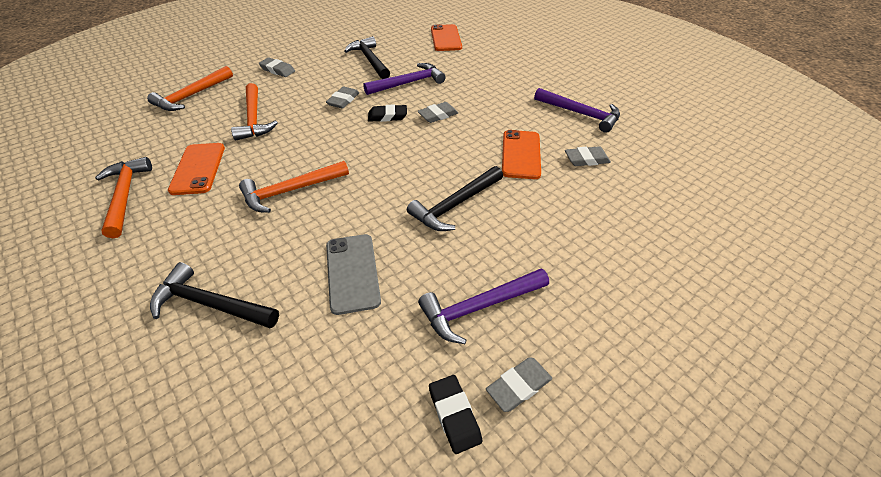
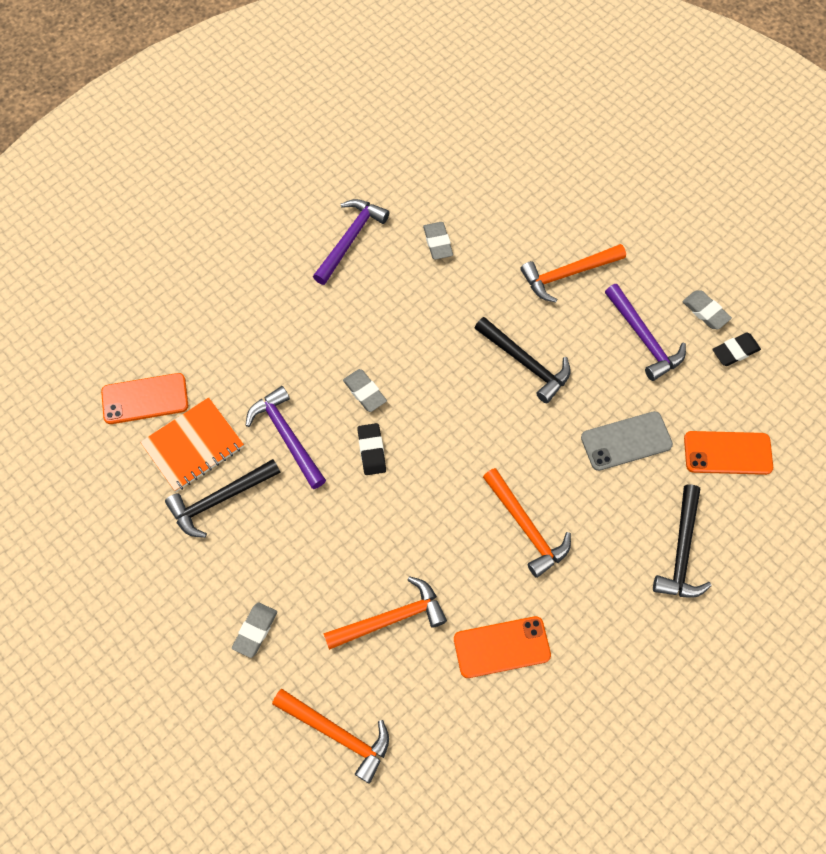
camera: 95 degrees left, 20 degrees up
orange hammer [95,157,152,238] -> orange hammer moved to [520,244,626,302]
grey eraser [326,87,359,108] -> none
orange phone [502,130,541,179] -> orange phone moved to [684,431,773,475]
none -> orange notebook [140,397,244,492]

